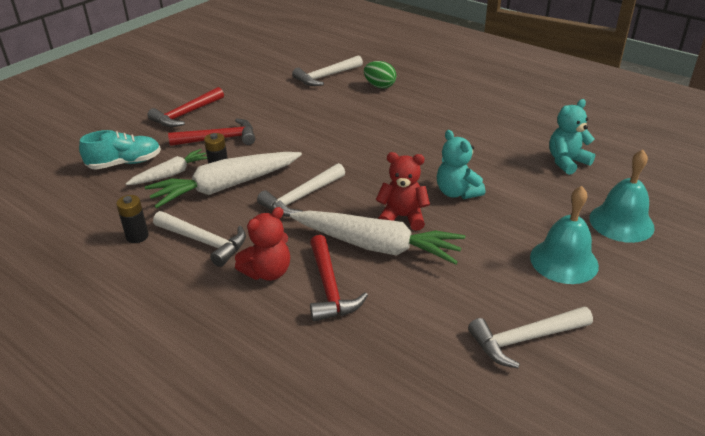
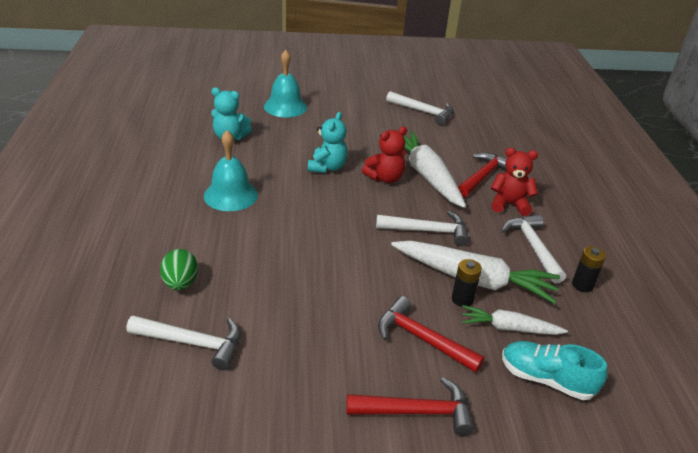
camera: 135 degrees left, 0 degrees up
red teddy bear [376,152,430,231] -> red teddy bear turned 90 degrees counterclockwise [362,126,407,183]
turquoise bell [530,186,599,284] -> turquoise bell moved to [204,130,258,211]

